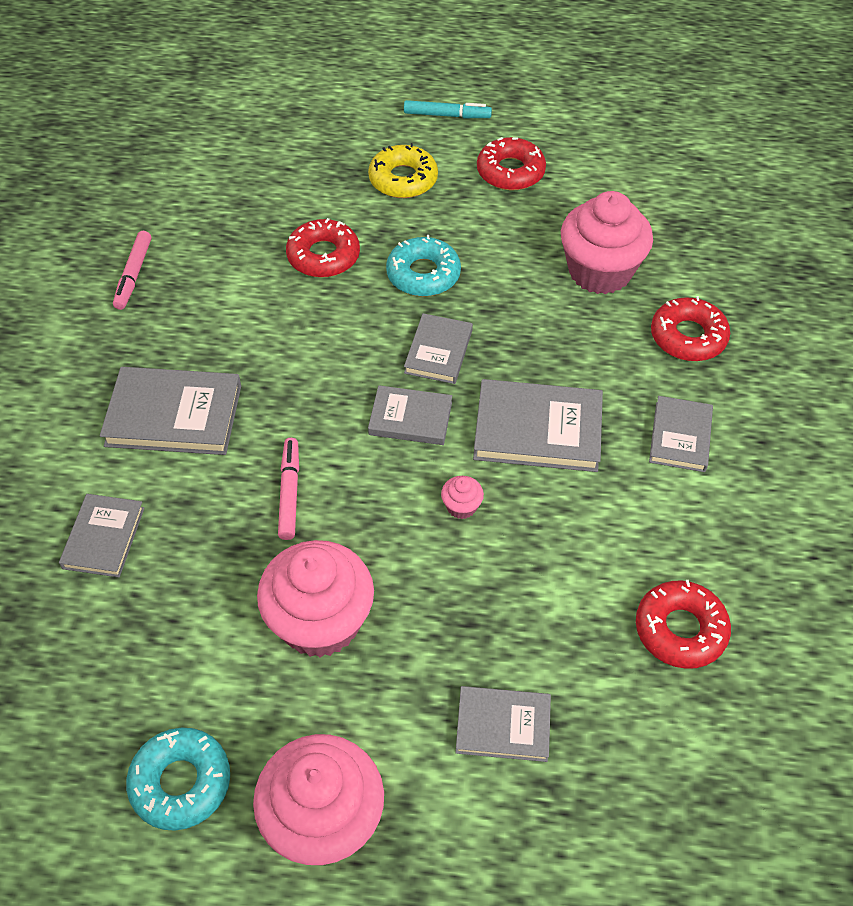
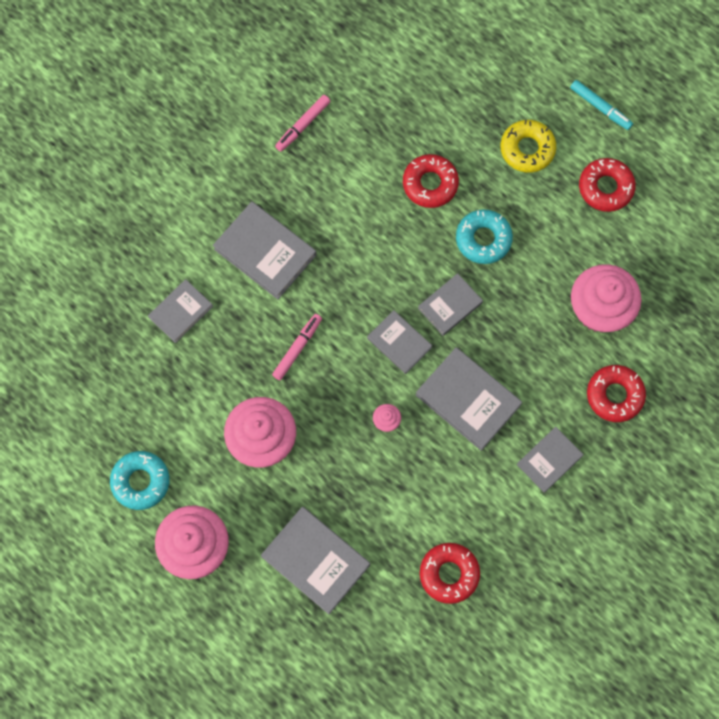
camera: 35 degrees right, 20 degrees up
grey book [455,686,551,762] -> grey book [261,507,370,614], size x1.60

